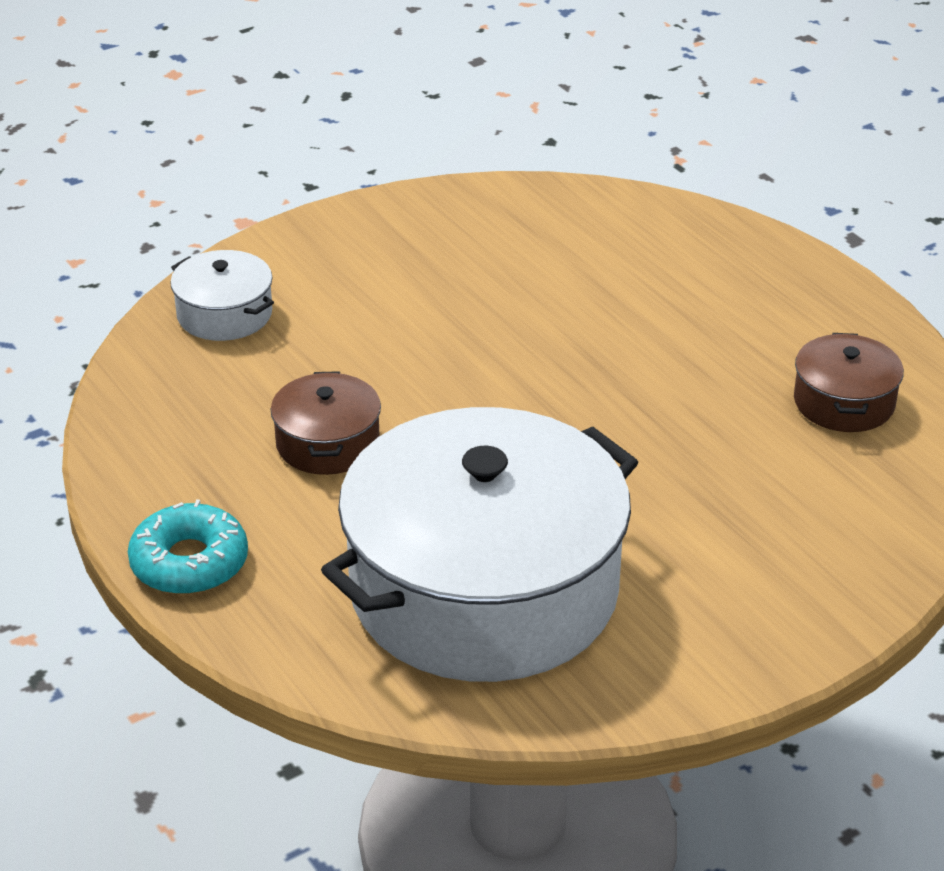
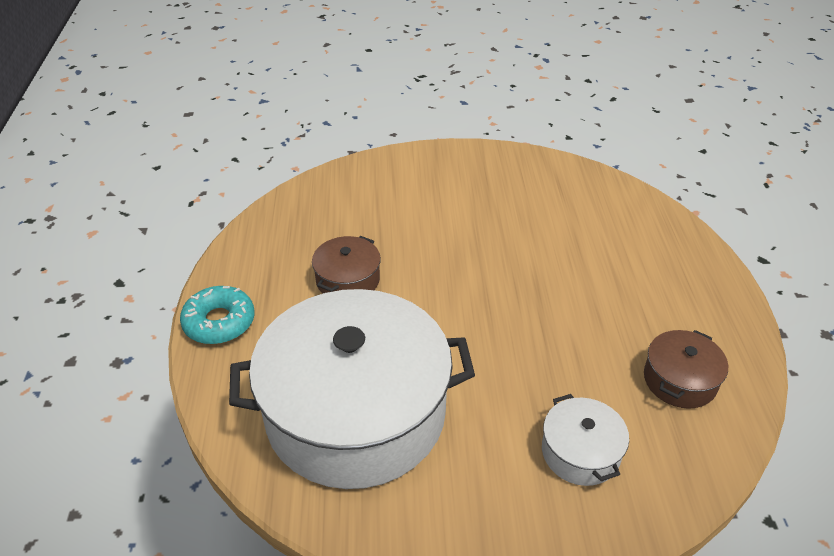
camera: 30 degrees right, 5 degrees up
white pot [170,250,274,341] -> white pot moved to [542,394,629,486]

